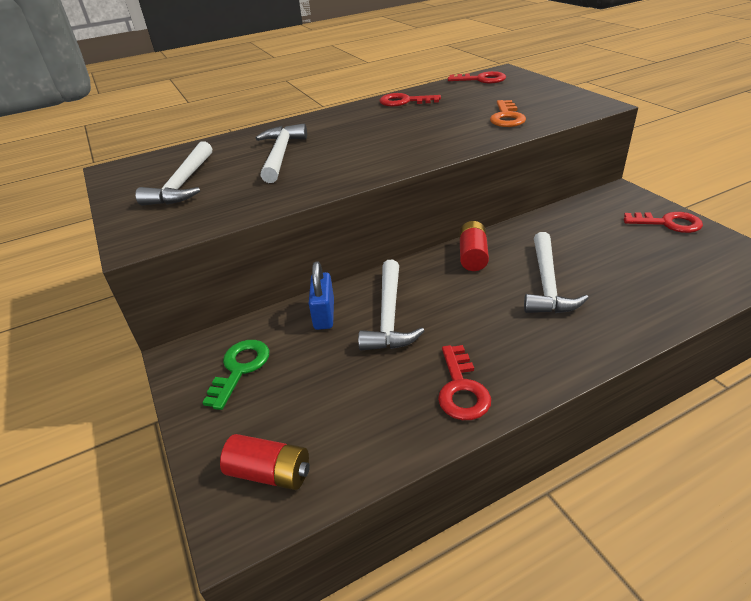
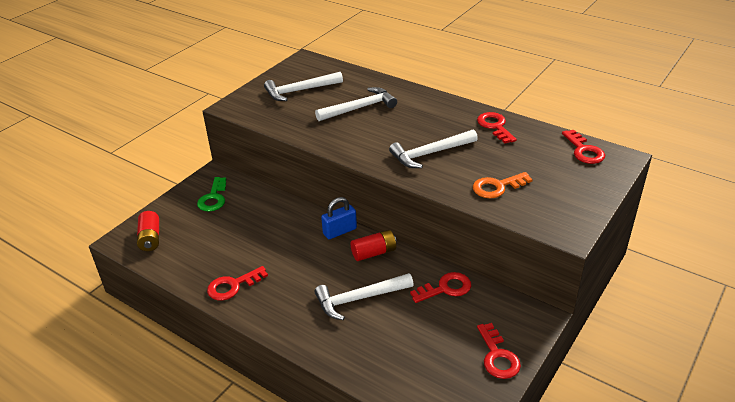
camera: 60 degrees right, 0 degrees up
green key [202,340,269,410] -> green key turned 105 degrees clockwise [197,177,226,212]
blue padlock [309,261,334,330] -> blue padlock moved to [321,197,357,239]
white hammer [358,260,424,350] -> white hammer moved to [389,129,478,168]
none -> red key [410,272,471,303]

